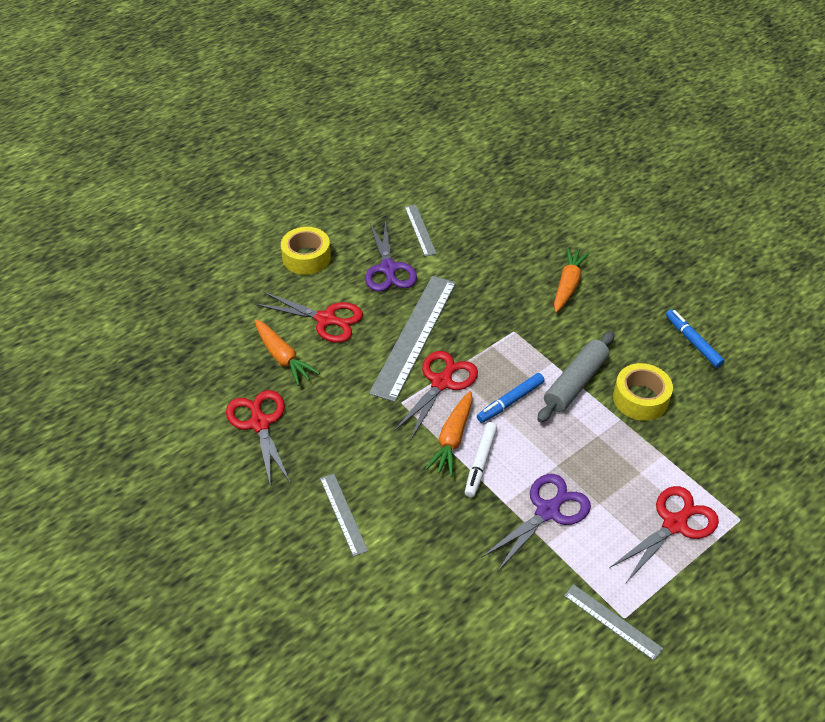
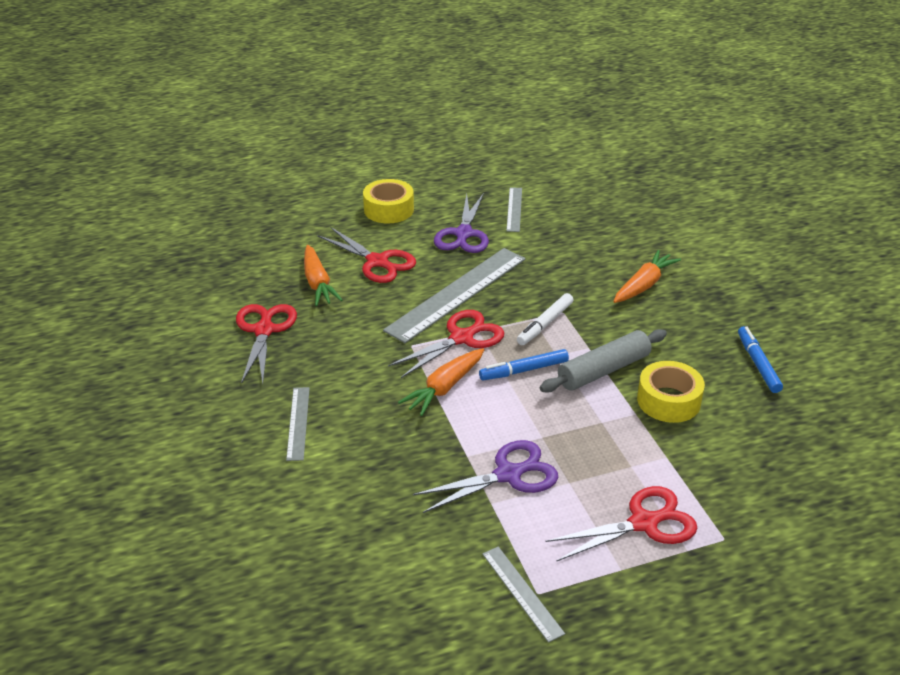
camera: 20 degrees right, 10 degrees down
white marker [465,422,497,497] -> white marker moved to [517,293,573,345]

